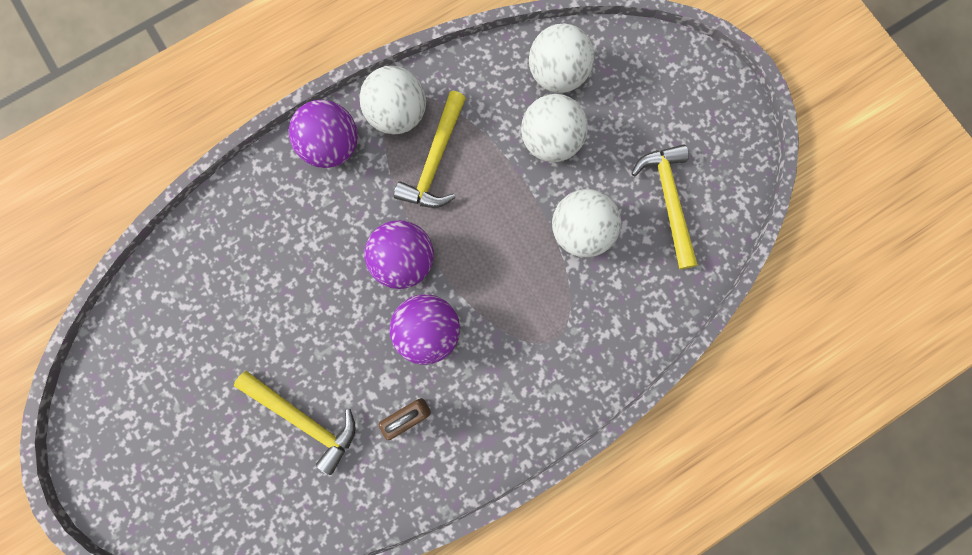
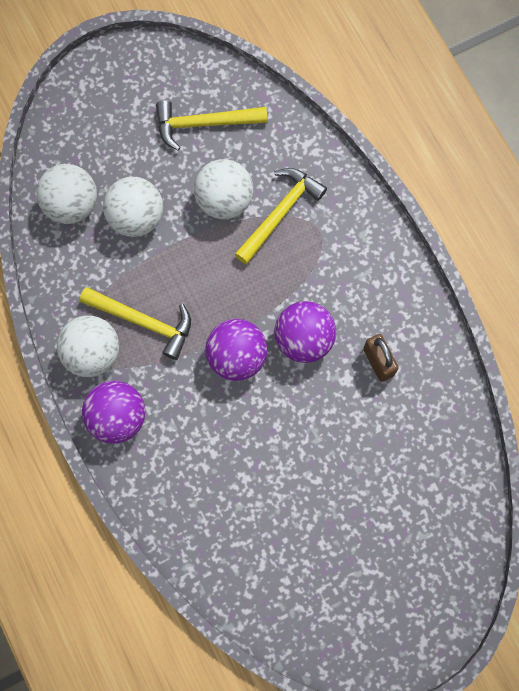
camera: 85 degrees left, 5 degrees down
yellow hammer [234,371,356,475] -> yellow hammer moved to [235,168,327,264]

